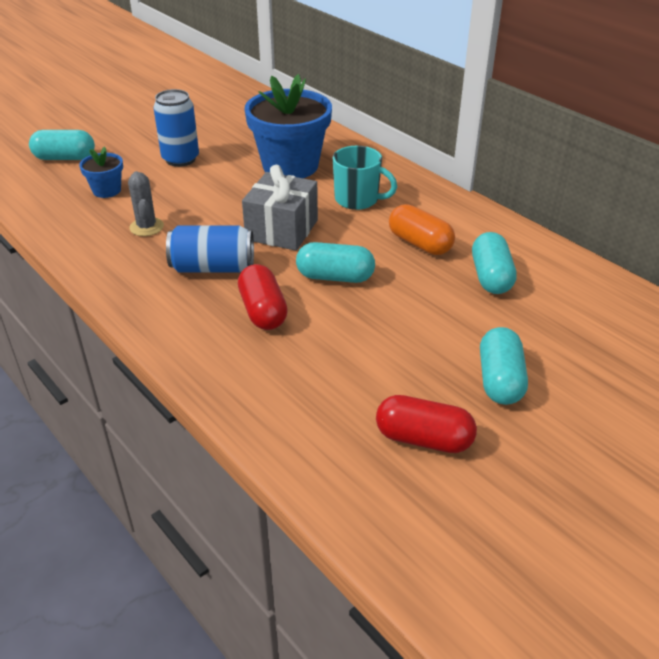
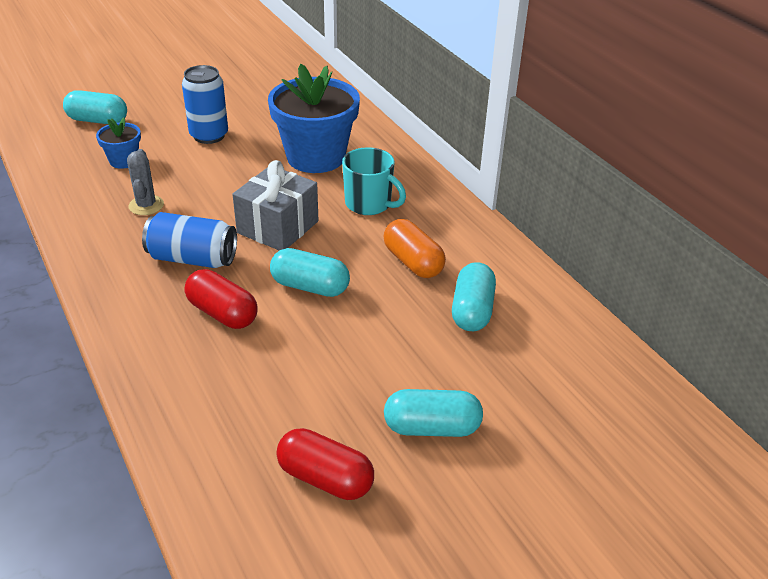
camera: 10 degrees right, 0 degrees up
red capsule [238,264,288,330] -> red capsule turned 45 degrees counterclockwise [185,269,257,329]
turquoise capsule [480,327,528,405] -> turquoise capsule turned 75 degrees clockwise [384,389,483,437]

